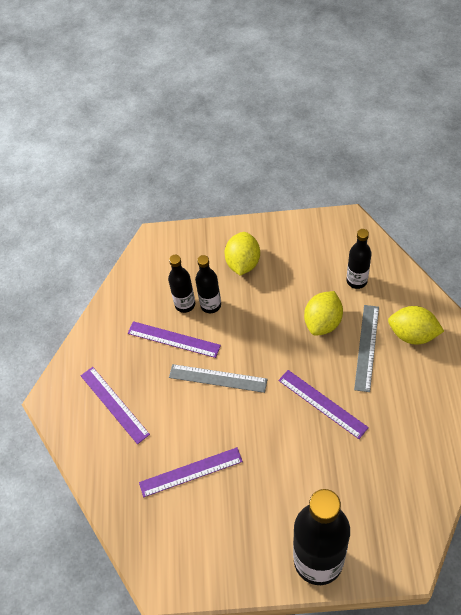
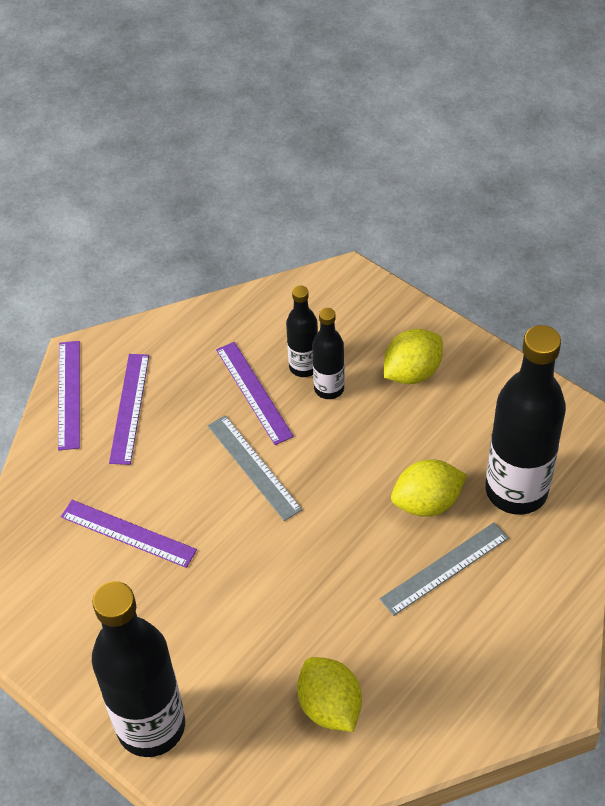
camera: 40 degrees right, 5 degrees down
purple ruler [278,370,369,439] -> purple ruler moved to [58,341,80,450]
black bottle [346,229,372,289] -> black bottle [486,325,566,515], size x1.95
yellow lemon [388,306,444,344] -> yellow lemon moved to [297,657,362,732]

